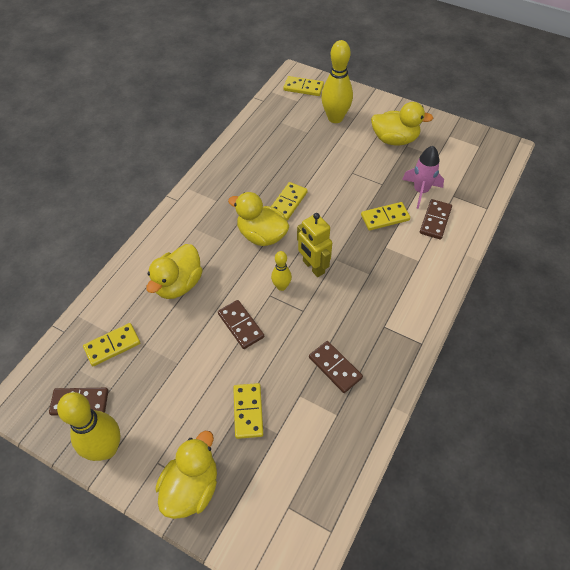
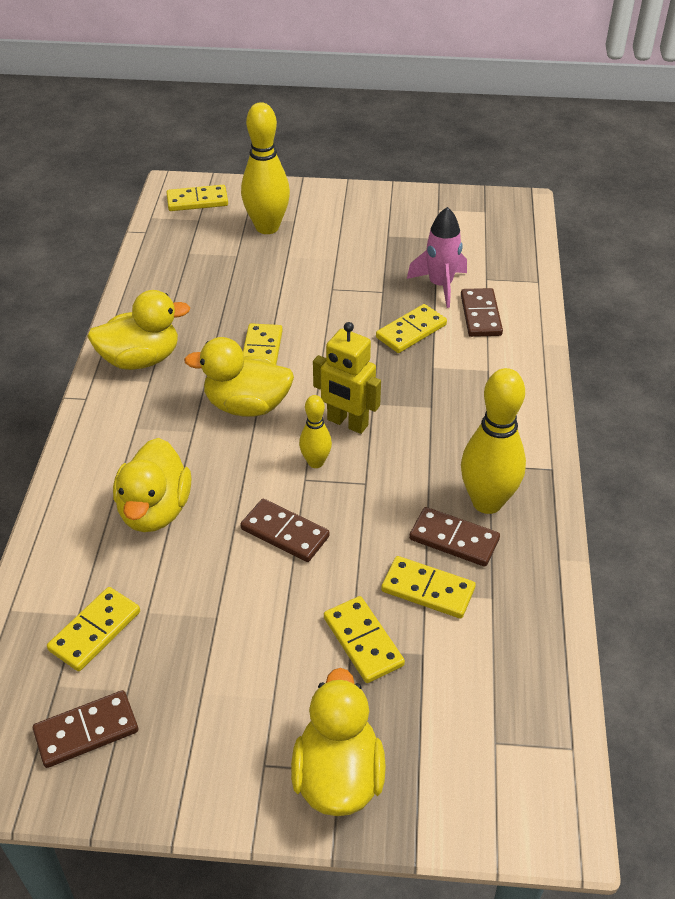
camera: 25 degrees left, 10 degrees down
yellow bowling pin [57,392,121,461] -> yellow bowling pin moved to [461,368,526,514]
yellow duck [371,102,433,145] -> yellow duck moved to [87,290,190,370]
none -> yellow domino [381,556,476,619]

